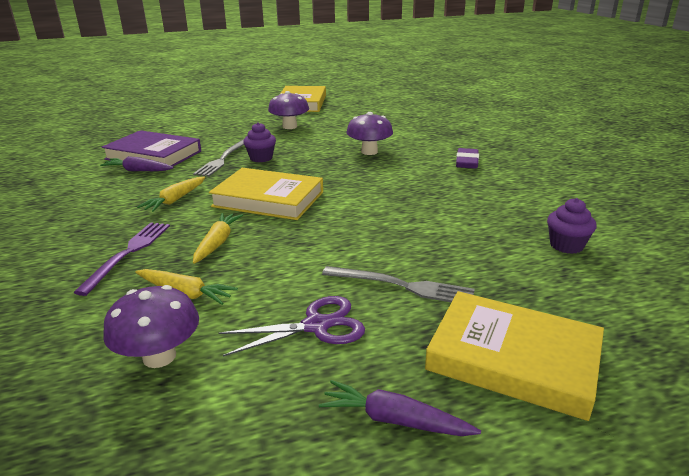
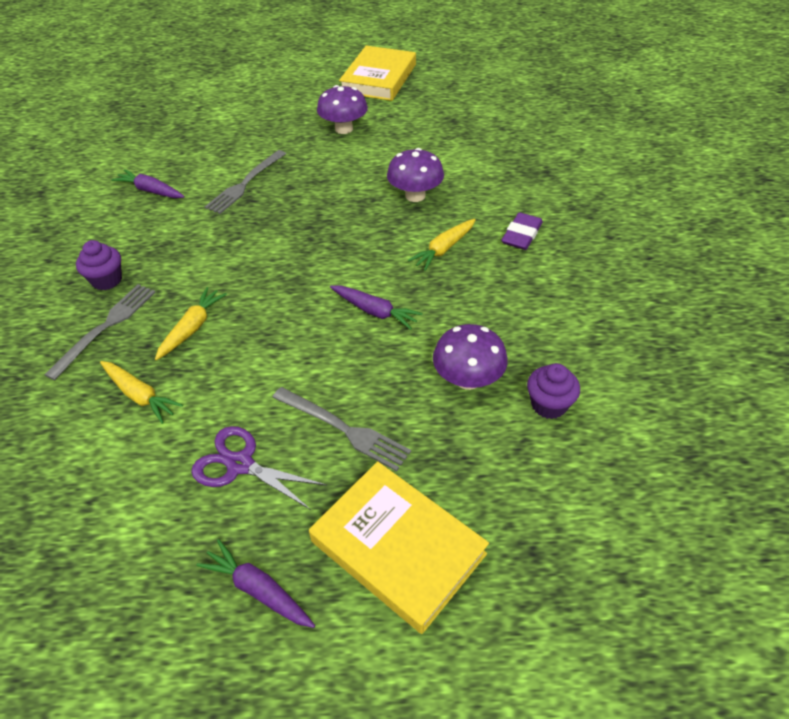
camera: 15 degrees right, 20 degrees up
purple fork [73,222,170,296] -> grey fork [44,284,156,380]
purple book [102,130,201,166] -> none
purple mushroom [103,285,199,368] -> purple mushroom moved to [433,324,508,390]
yellow carrot [137,177,205,212] -> yellow carrot moved to [408,219,476,271]
yellow book [209,168,323,220] -> none
purple scissors [219,296,365,357] -> purple scissors turned 150 degrees counterclockwise [191,426,327,510]
purple cupcake [243,122,276,163] -> purple cupcake moved to [76,240,122,290]
none -> purple carrot [330,286,423,330]

